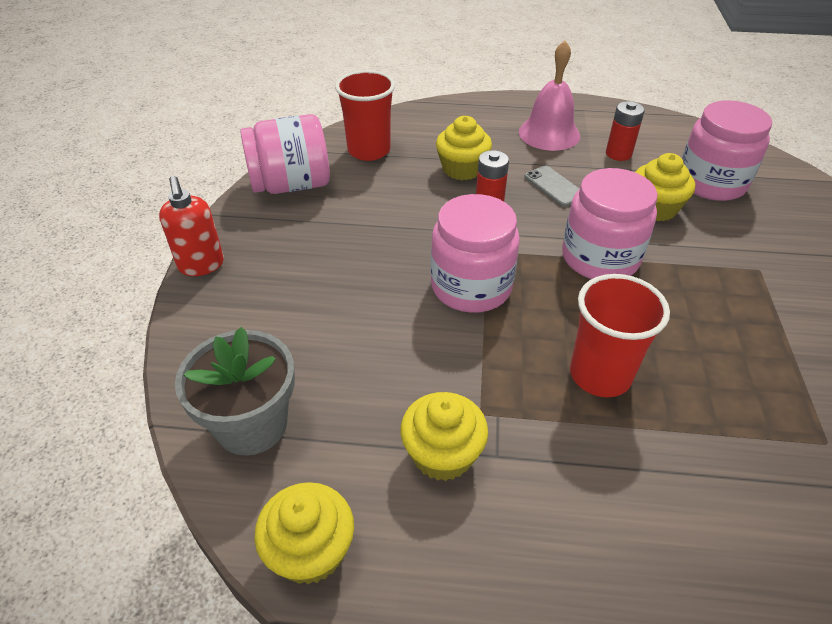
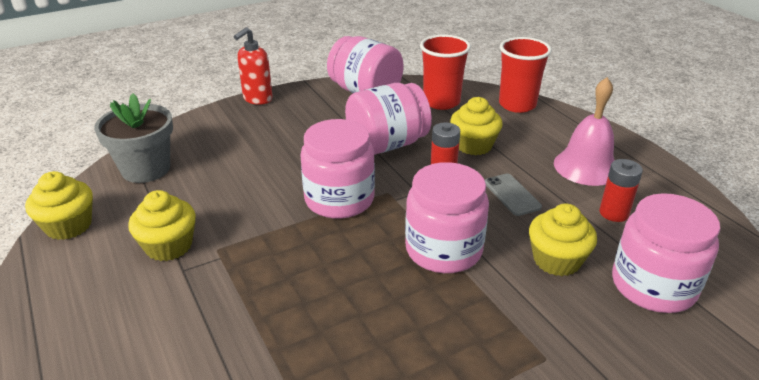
camera: 55 degrees right, 10 degrees down
grey phone [524,166,579,207] -> grey phone turned 45 degrees counterclockwise [485,174,542,216]
red cup [570,274,670,397] -> red cup moved to [499,37,552,113]
none -> pink jar [345,83,432,155]

